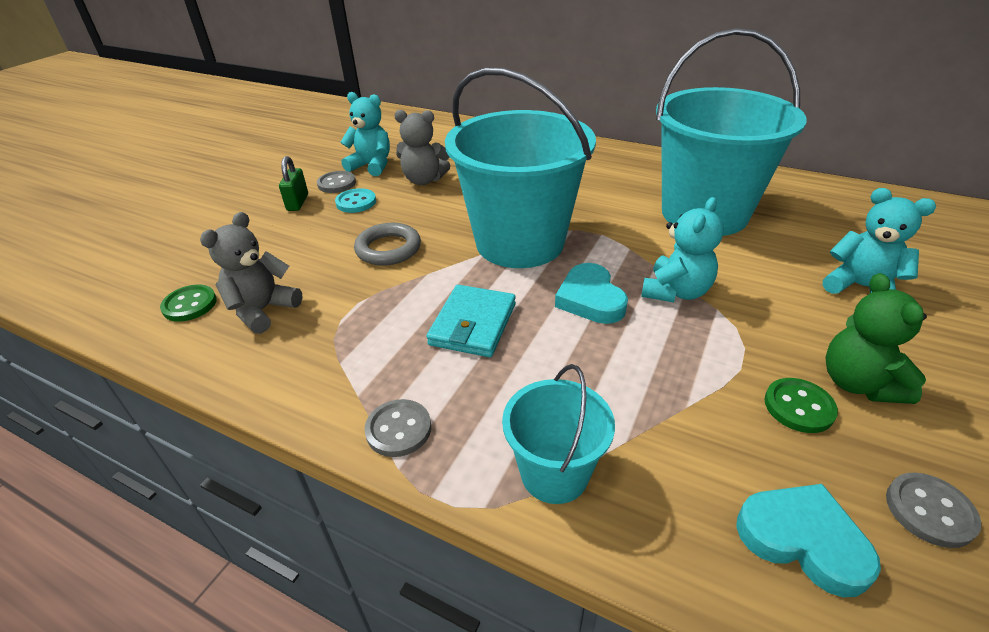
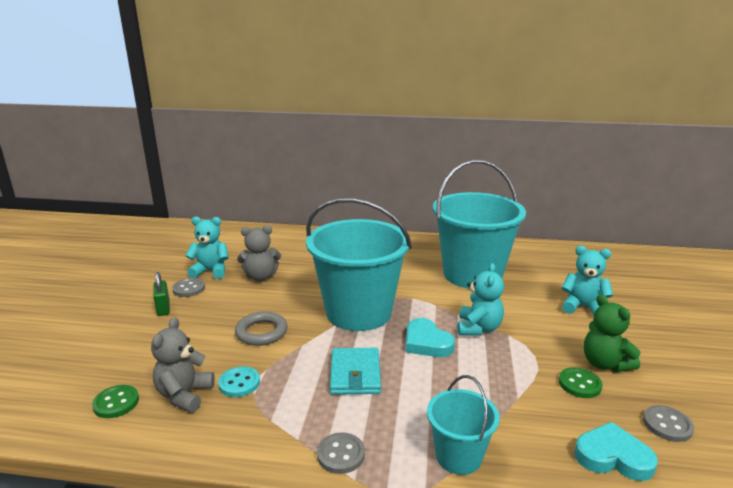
camera: 20 degrees left, 15 degrees down
turquoise button [335,188,376,213] -> turquoise button moved to [218,366,260,397]

